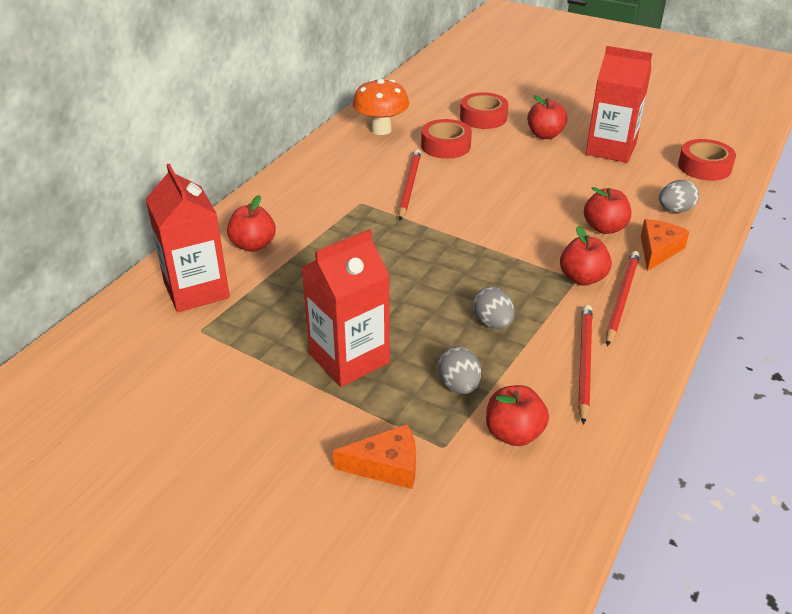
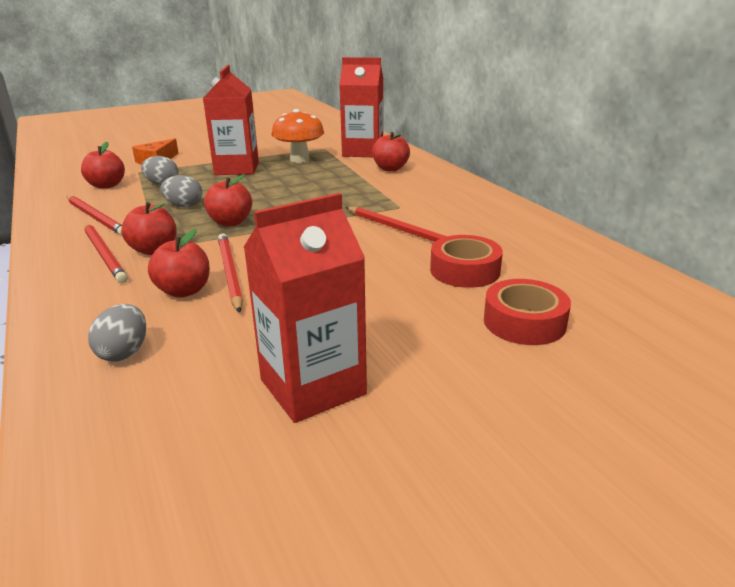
camera: 125 degrees right, 10 degrees down
orange mushroom [353,79,409,135] -> orange mushroom moved to [271,109,324,163]
red apple [527,95,567,139] -> red apple moved to [204,174,252,226]
orange cheese [641,219,690,271] -> none
red tape [678,139,736,181] -> none
none -> red pencil [218,234,243,313]

